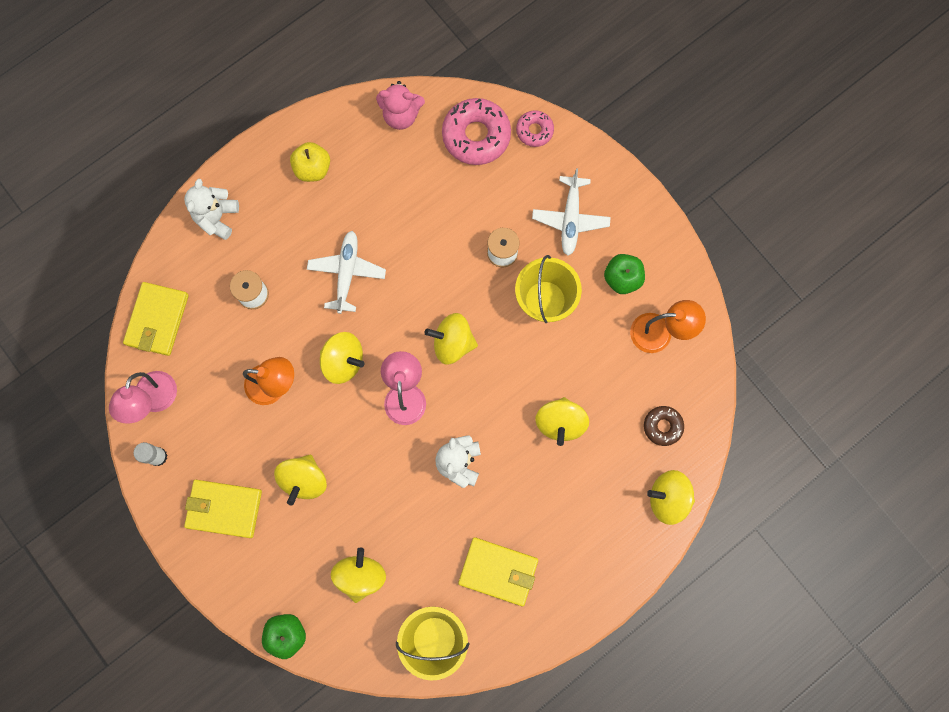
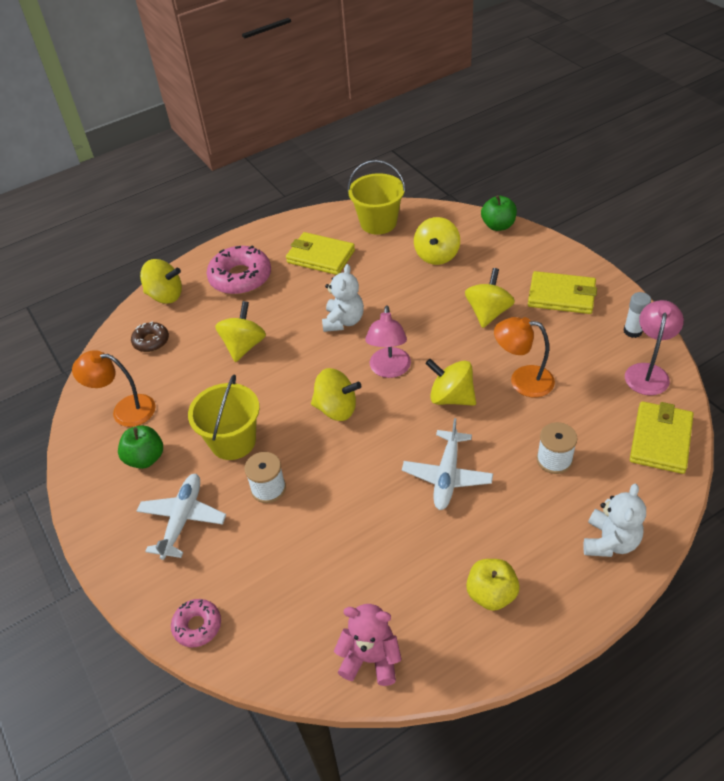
camera: 170 degrees left, 30 degrees down
pink donut [442,98,511,165] -> pink donut moved to [207,245,271,295]

